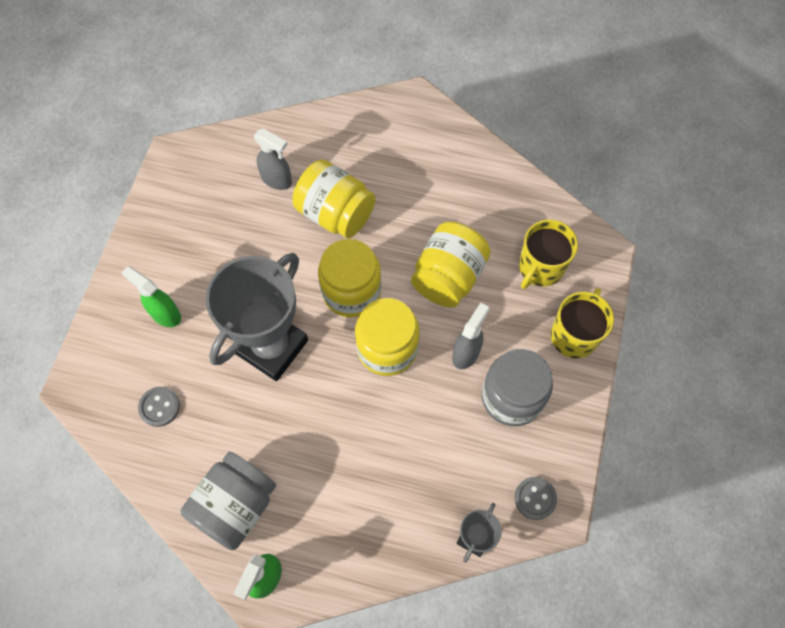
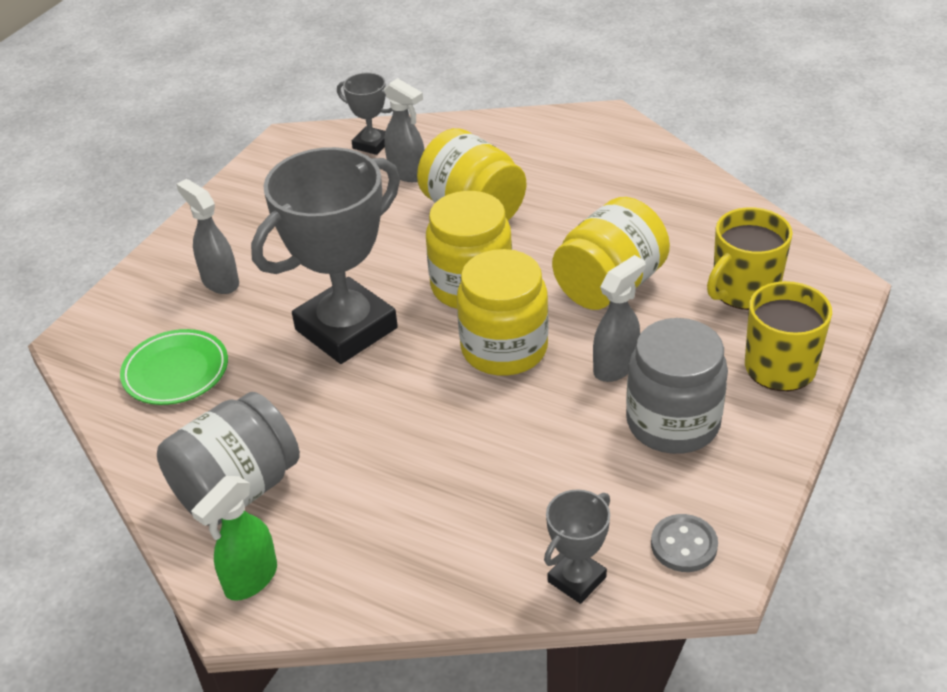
camera: 15 degrees right, 25 degrees down
green spray bottle [121,266,181,327] -> grey spray bottle [176,179,239,294]
grey button [138,387,180,427] -> green plate [120,329,228,405]
none -> grey trophy [337,73,393,155]

